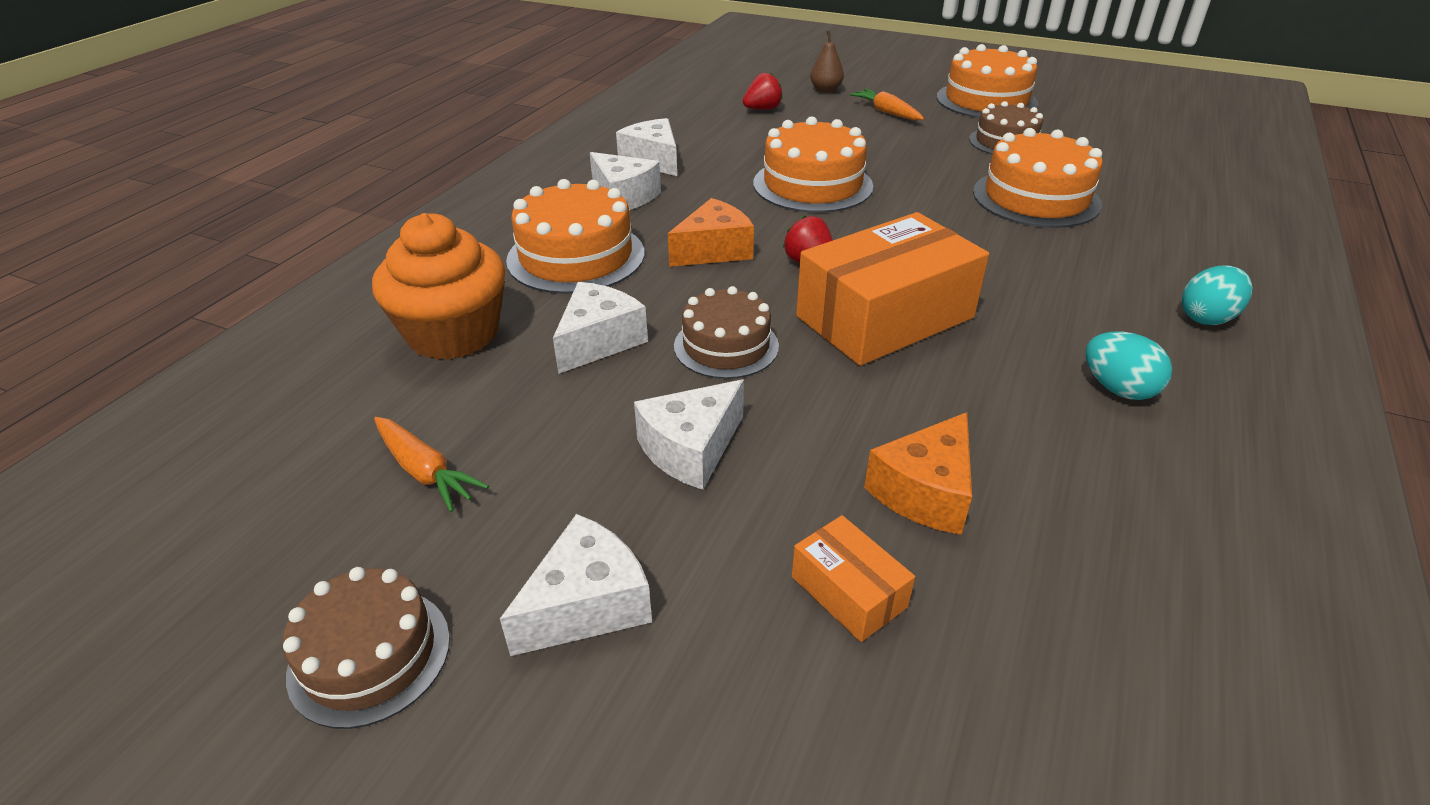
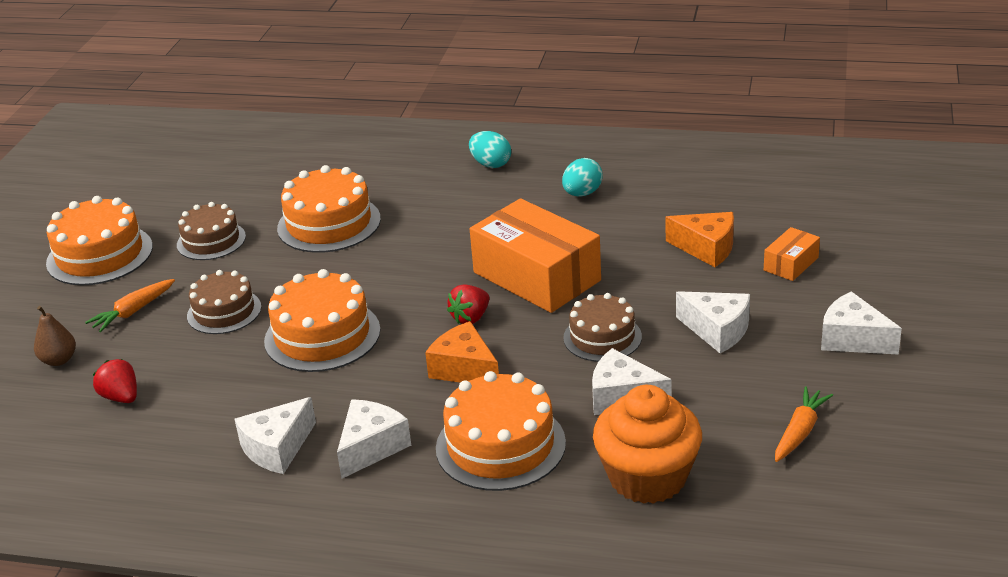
camera: 100 degrees left, 5 degrees down
brown cake [283,567,450,729] -> brown cake moved to [187,270,261,334]

